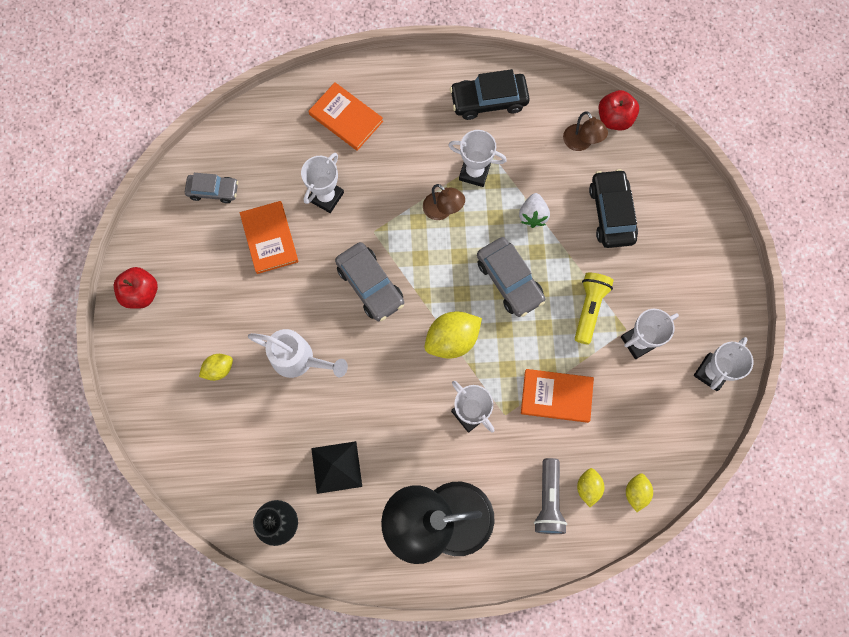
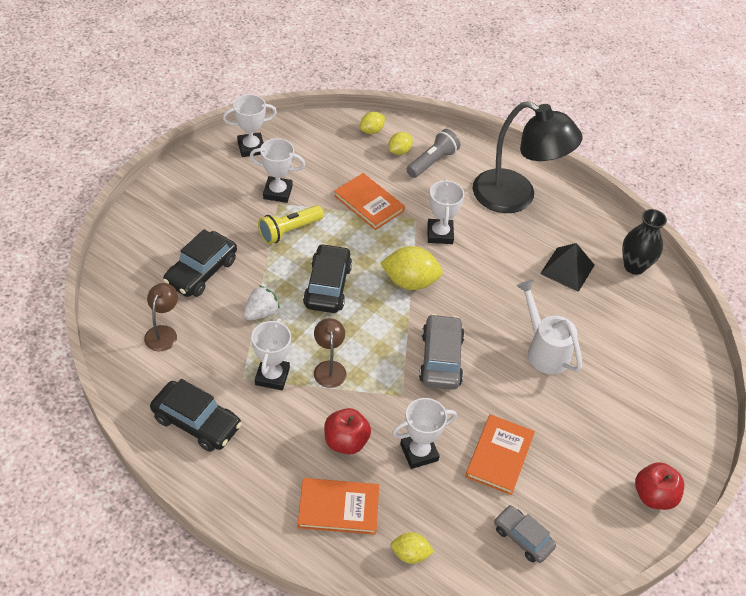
camera: 145 degrees left, 25 degrees down
yellow lemon [199,354,233,381] -> yellow lemon moved to [391,532,434,564]
orange book [309,82,383,151] -> orange book turned 75 degrees counterclockwise [298,478,379,535]
white trophy [448,130,507,187] -> white trophy turned 45 degrees clockwise [251,318,291,390]
grey car [477,237,545,317] -> black car [303,244,352,313]
red apple [599,90,639,130] -> red apple moved to [324,408,371,454]

